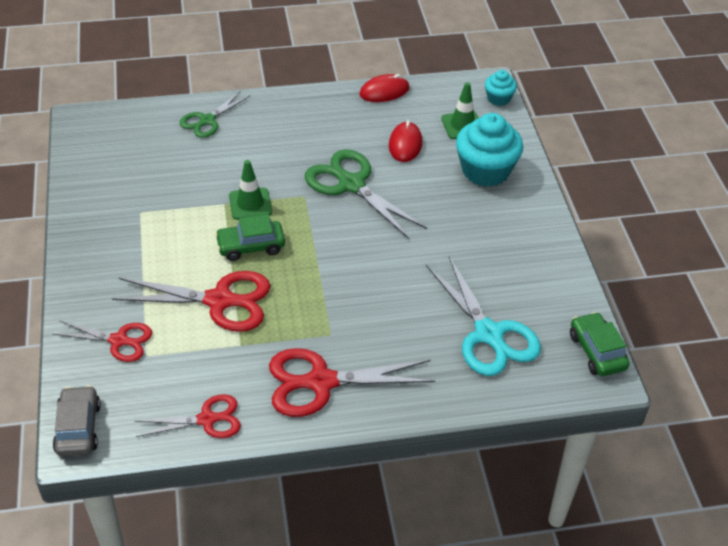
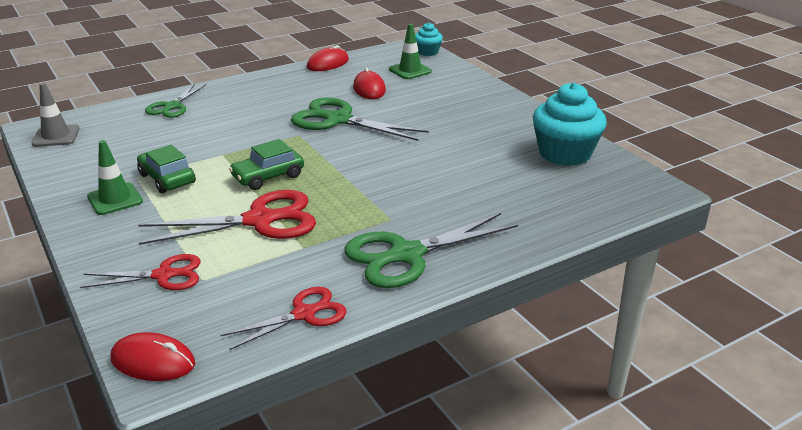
camera: 20 degrees left, 15 degrees down
grey car [53,386,101,456] -> red mouse [111,332,195,381]
green traffic cone [229,160,272,220] -> green traffic cone moved to [87,140,143,215]
red scissors [269,348,435,417] -> green scissors [344,213,518,288]
turquoise scissors [426,256,541,376] -> none
turquoise cupcake [456,113,523,187] -> turquoise cupcake moved to [533,82,607,166]
green car [570,312,629,376] -> green car moved to [137,145,196,193]
none -> grey traffic cone [32,83,79,147]

